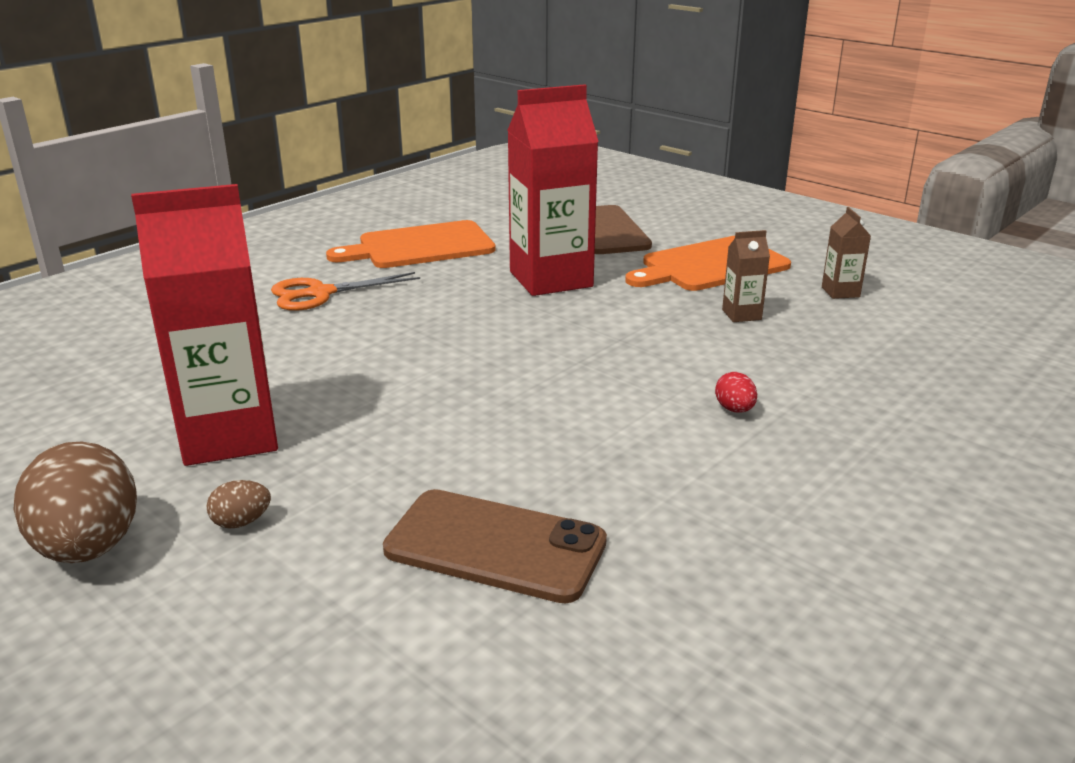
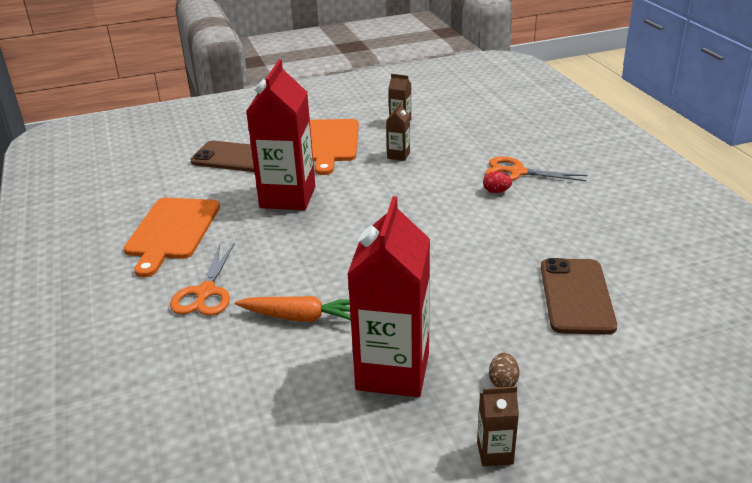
camera: 60 degrees left, 5 degrees up
brown egg [13,442,137,563] -> brown carton [477,386,519,466]
brown phone [383,489,607,603] -> brown phone turned 45 degrees counterclockwise [541,258,617,335]
none -> orange carrot [235,296,351,322]
none -> orange scissors [485,156,587,182]

